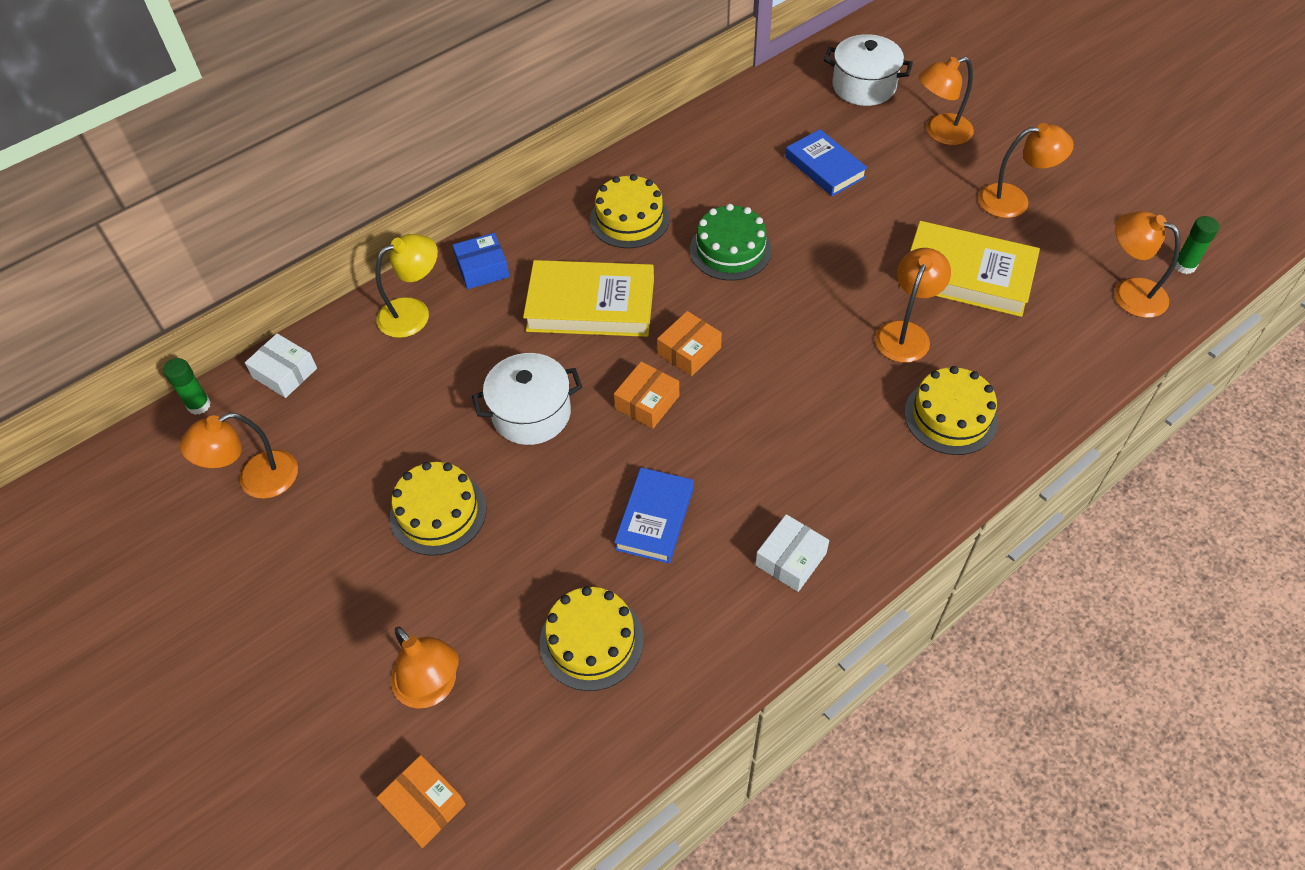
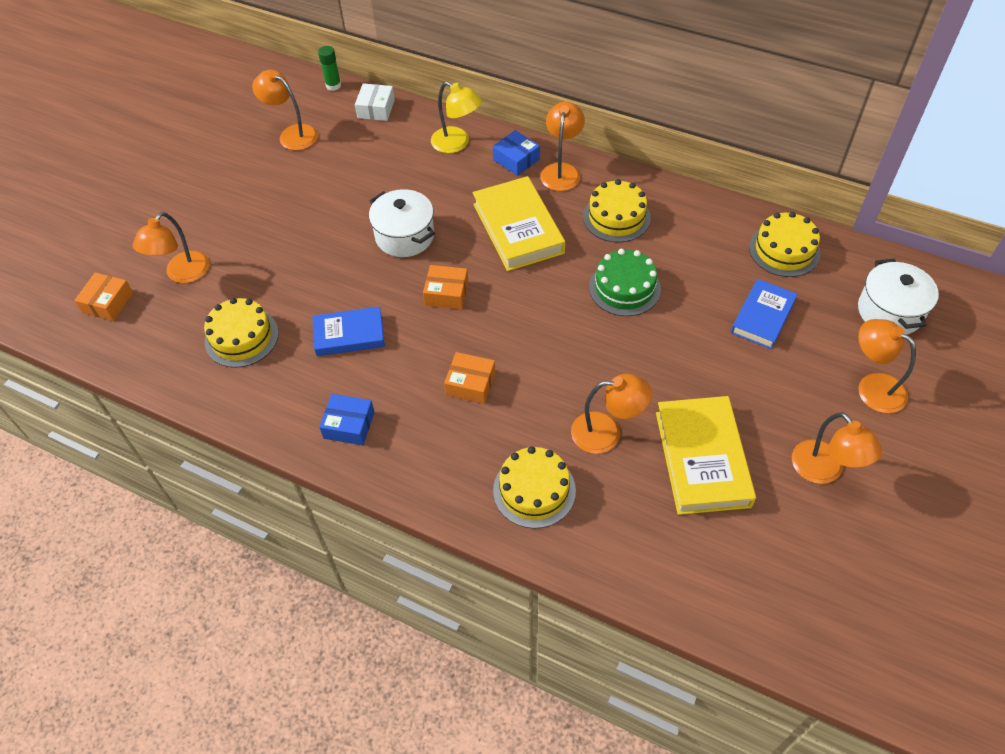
camera: 65 degrees right, 0 degrees up
yellow cake [390,462,486,556] -> yellow cake moved to [749,212,821,277]
orange box [657,311,722,376] -> orange box moved to [444,352,496,404]
white box [755,514,829,592] -> blue box [319,394,374,445]
orange lamp [1115,211,1180,318] -> orange lamp moved to [540,102,585,191]
green glue stick [1175,216,1219,274] -> none

